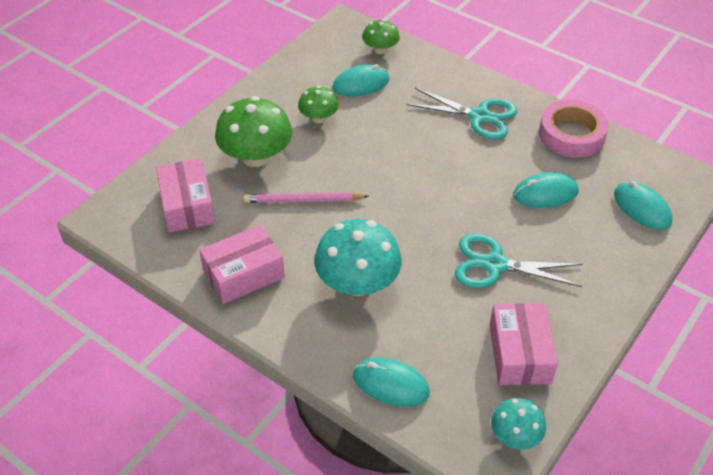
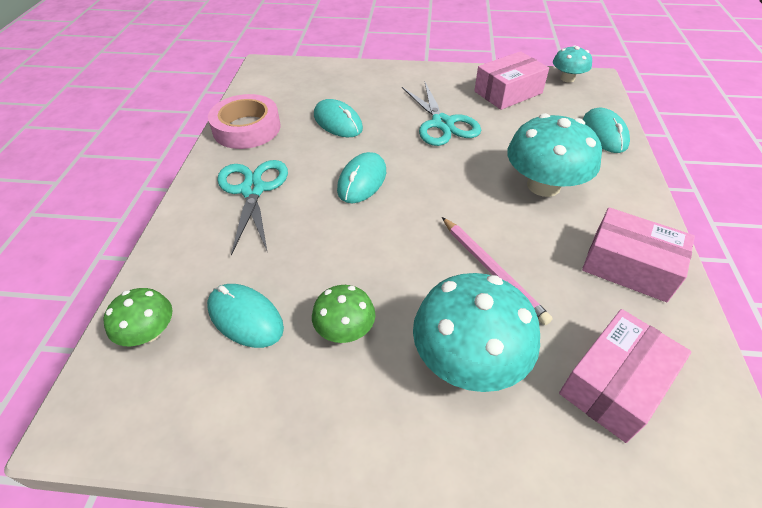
camera: 120 degrees left, 0 degrees up
green mushroom [215,96,292,167] -> turquoise mushroom [413,273,540,392]
turquoise mouse [614,181,673,230] -> turquoise mouse moved to [337,152,386,203]

